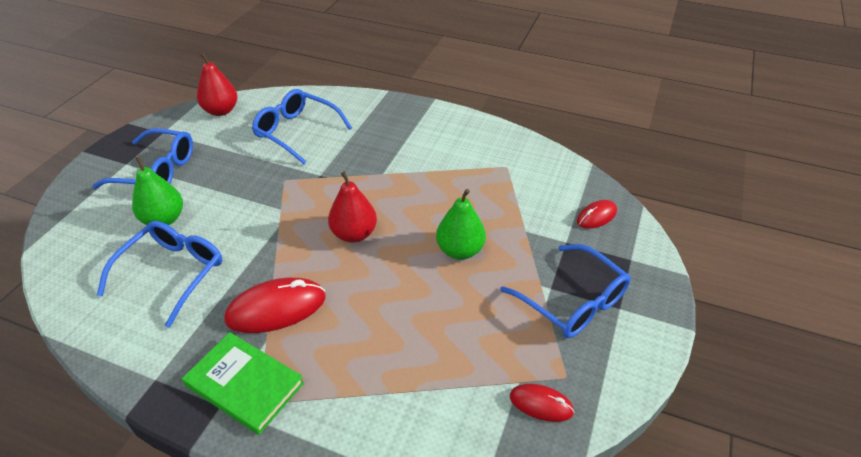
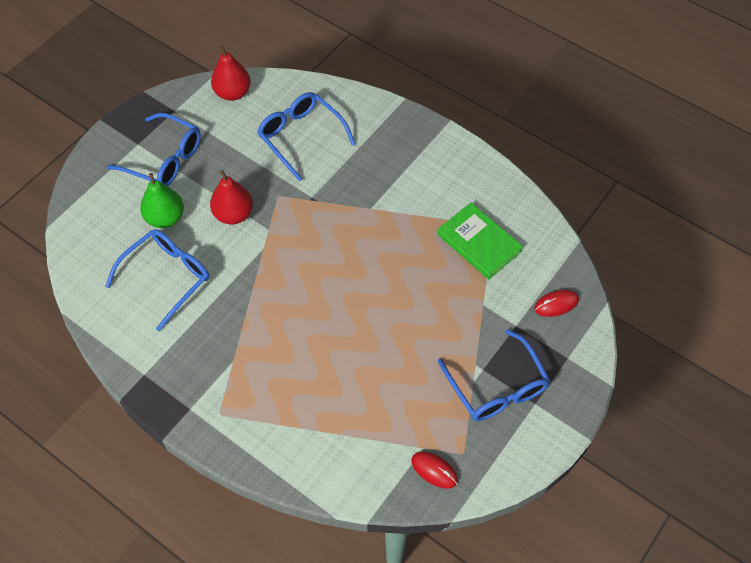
camera: 15 degrees right, 15 degrees up
green book [182,332,304,435] -> green book moved to [437,202,523,279]
red mouse [225,278,325,333] -> none
red pear [328,172,377,243] -> red pear moved to [210,170,253,224]
green pear [436,189,486,260] -> none

